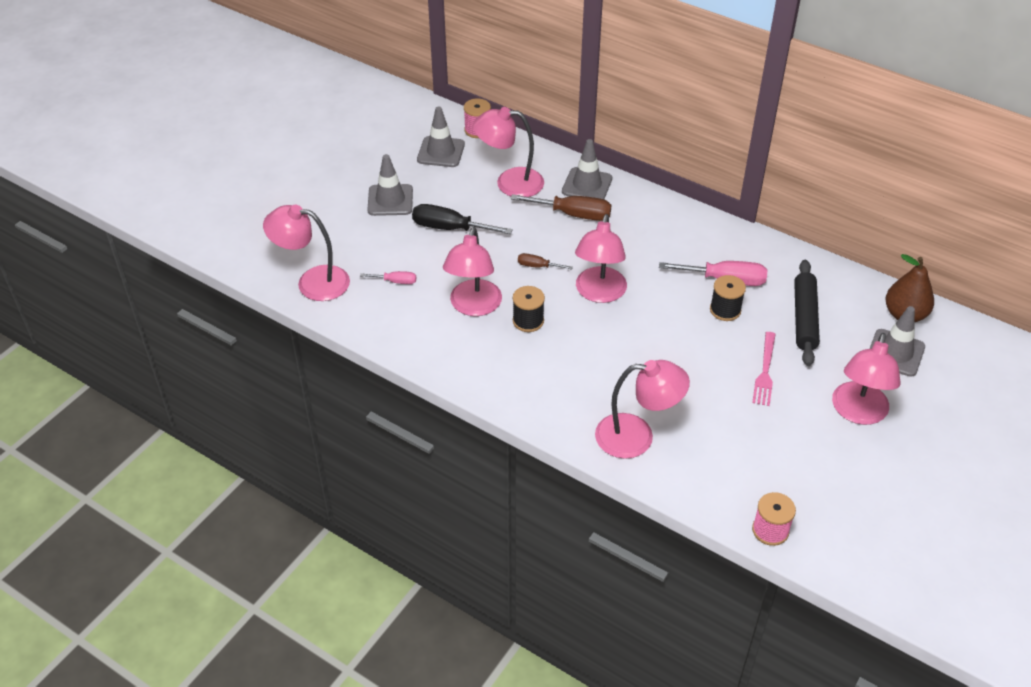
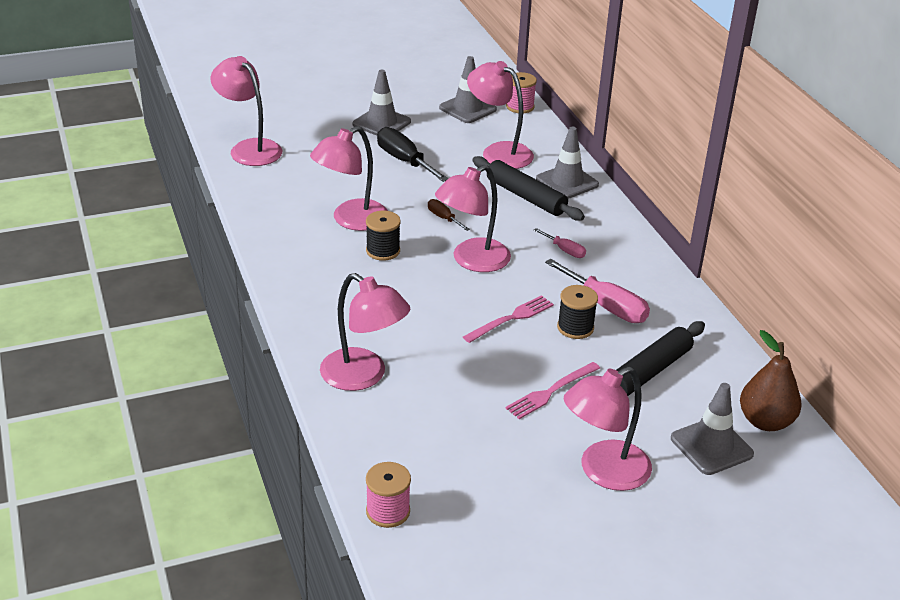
camera: 35 degrees right, 10 degrees down
pink screwdriver [360,271,416,284] -> pink screwdriver moved to [534,228,586,258]
brown screwdriver [511,194,611,221] -> black rolling pin [472,156,585,221]
none -> pink fork [463,295,554,343]

